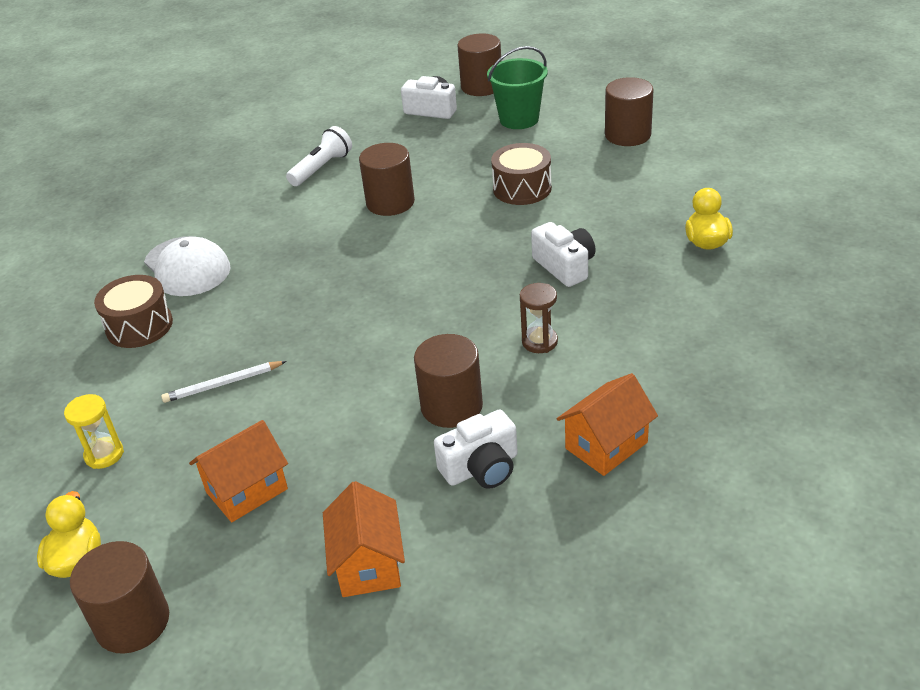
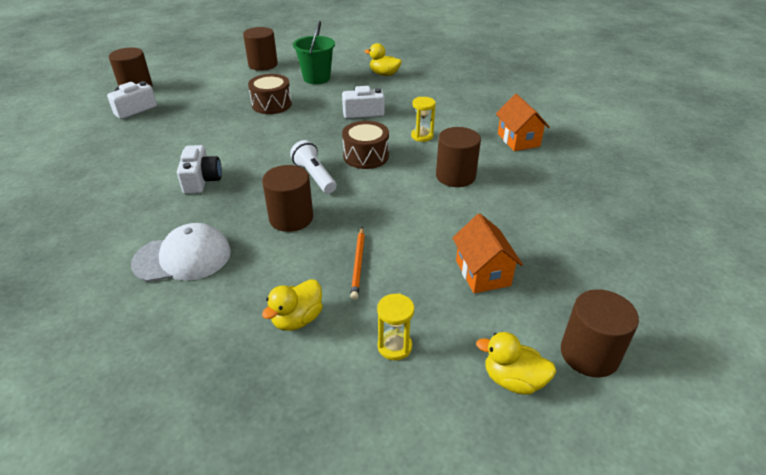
camera: 70 degrees left, 0 degrees up
brown drum [94,275,173,348] -> brown drum moved to [342,121,389,169]
white pencil [161,361,287,403] -> orange pencil [350,227,365,300]
white flashlight [286,126,352,186] -> white flashlight moved to [290,140,336,194]
orange house [323,481,405,597] -> none
brown cylinder [359,143,415,216] -> brown cylinder moved to [262,165,313,232]
white camera [434,410,518,489] -> white camera moved to [177,145,222,194]
green bucket [487,46,548,129] -> green bucket moved to [293,21,335,84]
brown hourglass [520,283,558,353] -> yellow hourglass [411,97,436,142]
none -> yellow duck [262,279,323,331]

